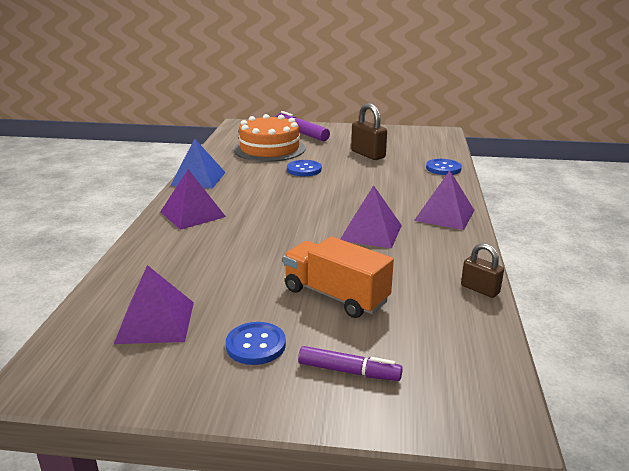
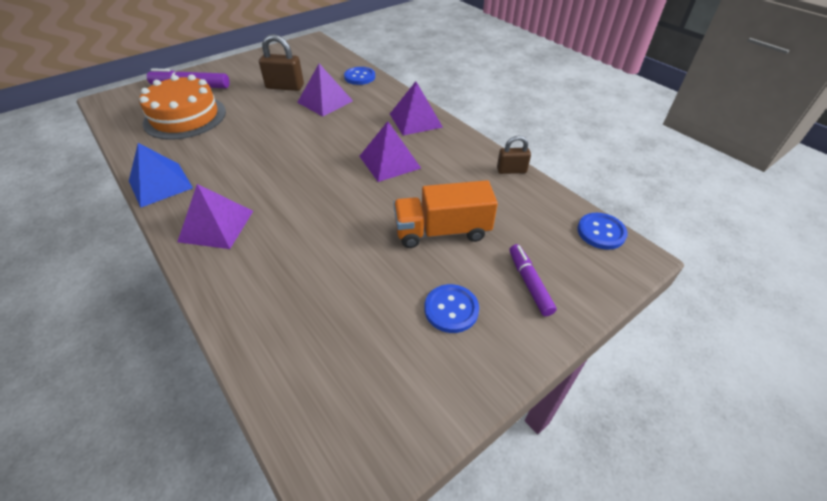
camera: 45 degrees left, 20 degrees up
purple pyramid [114,265,194,344] -> purple pyramid moved to [297,64,353,116]
blue button [287,160,322,176] -> blue button moved to [577,213,628,250]
purple marker [298,346,403,381] -> purple marker turned 75 degrees counterclockwise [509,244,557,316]

